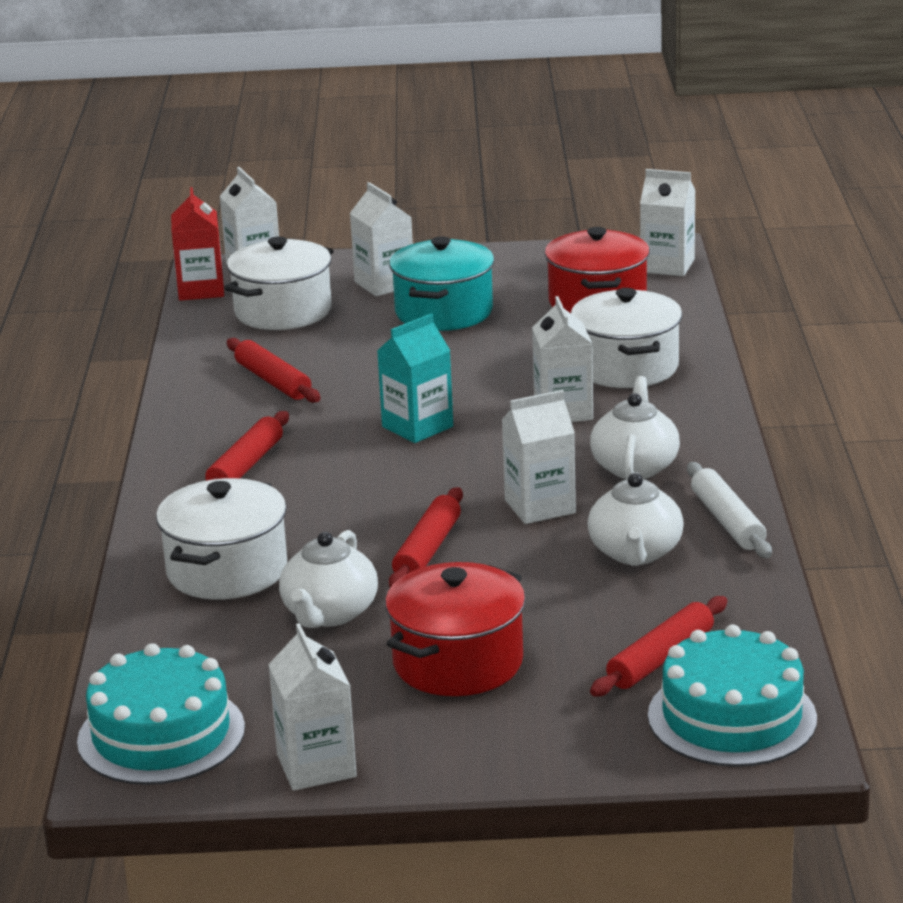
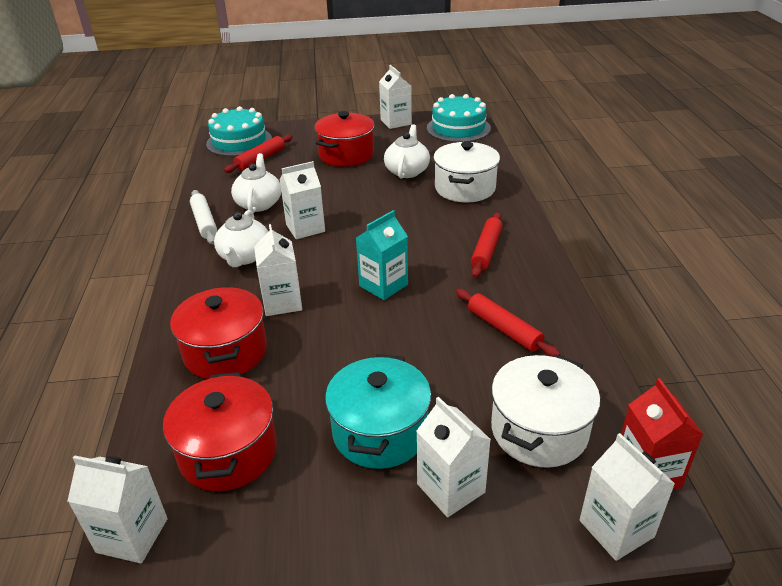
camera: 175 degrees right, 10 degrees up
red rolling pin [389,487,463,588] -> none
white pot [571,288,682,388] -> red pot [170,286,267,379]

